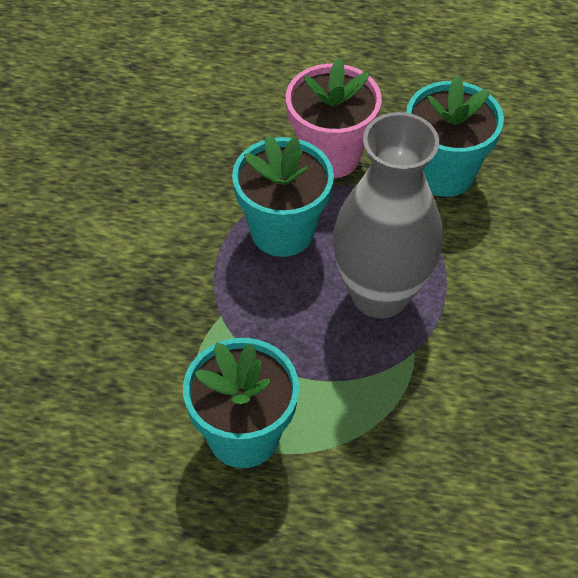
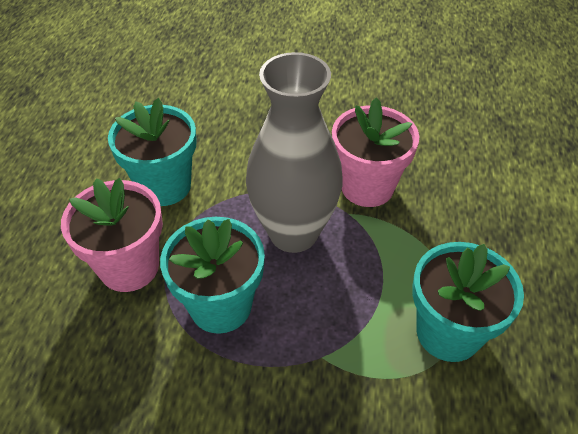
camera: 90 degrees left, 5 degrees down
none -> pink flower pot [332,98,419,207]

